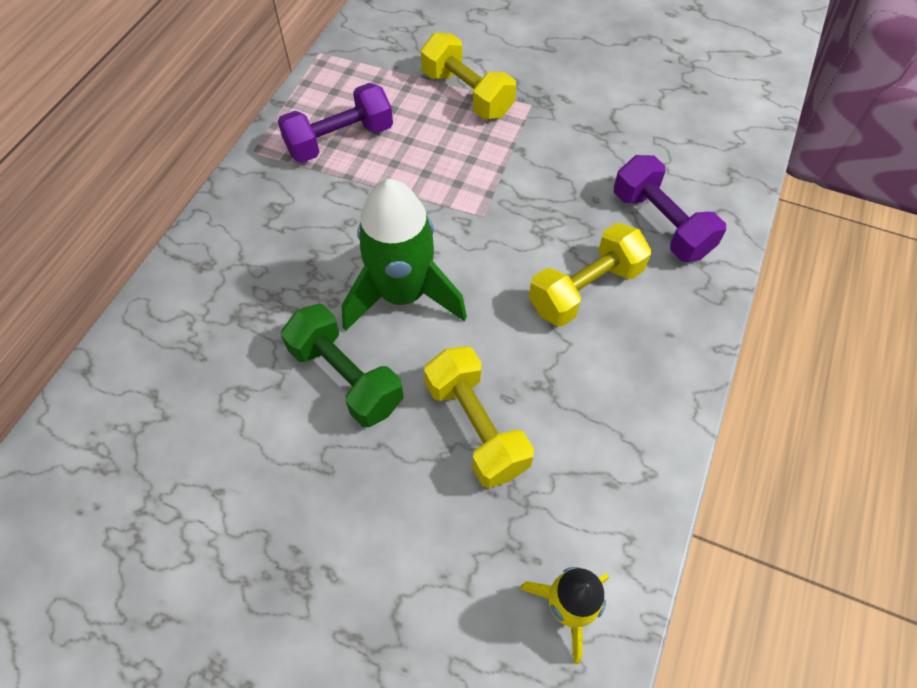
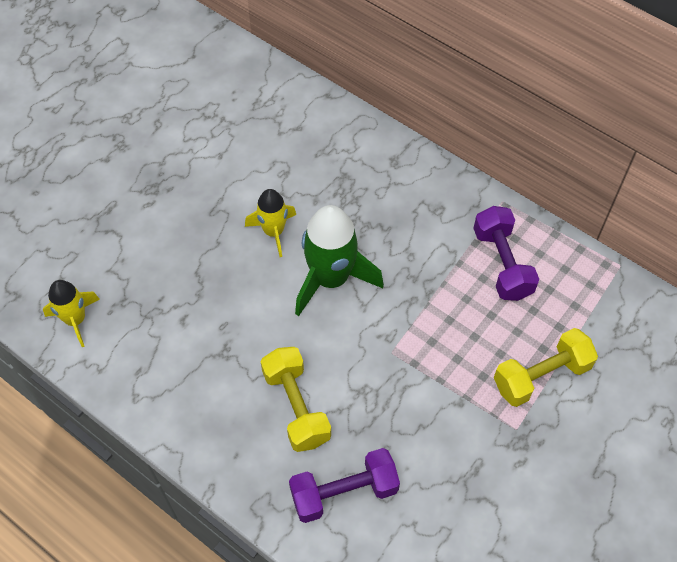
camera: 105 degrees right, 0 degrees up
green dumbbell [281,304,404,427] -> yellow rocket [245,189,296,257]
yellow dumbbell [424,346,534,488] -> none

